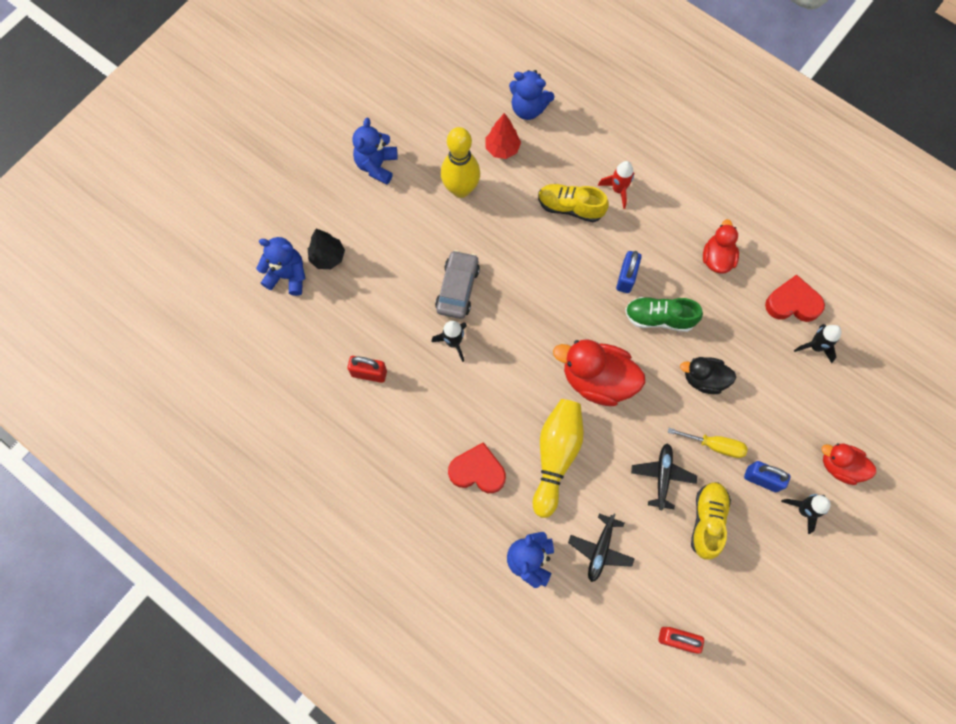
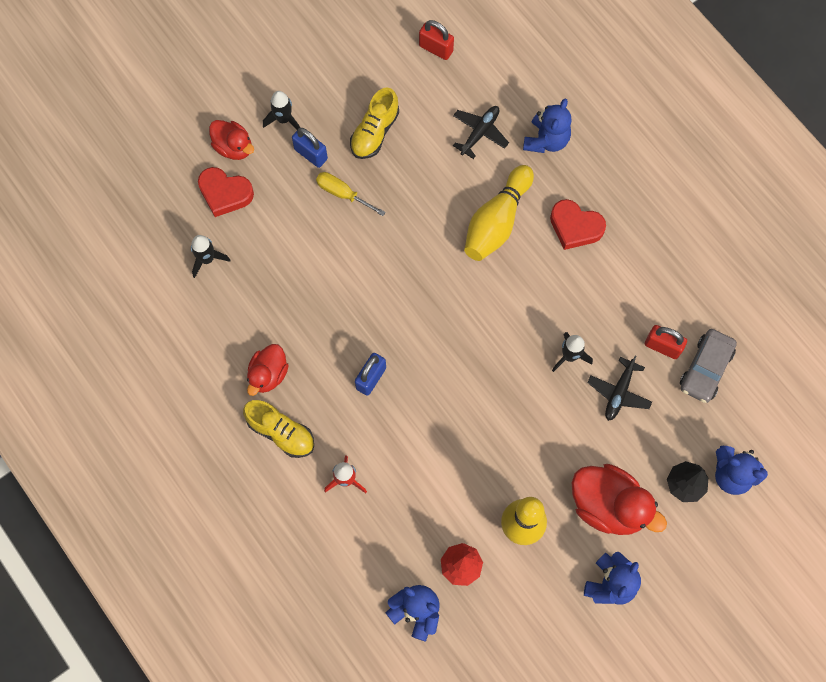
camera: 165 degrees left, 0 degrees up
grey car [435,250,480,319] -> grey car moved to [680,329,737,403]
yellow shoe [538,184,609,222] -> yellow shoe moved to [243,400,314,458]
red duck [553,339,645,406] -> red duck moved to [572,464,667,535]
green shoe [625,297,703,332] -> none
black plane [631,443,697,510] -> black plane moved to [587,356,652,421]
black duck [680,357,736,394] -> none
red heart [765,275,825,322] -> red heart moved to [198,167,254,217]

